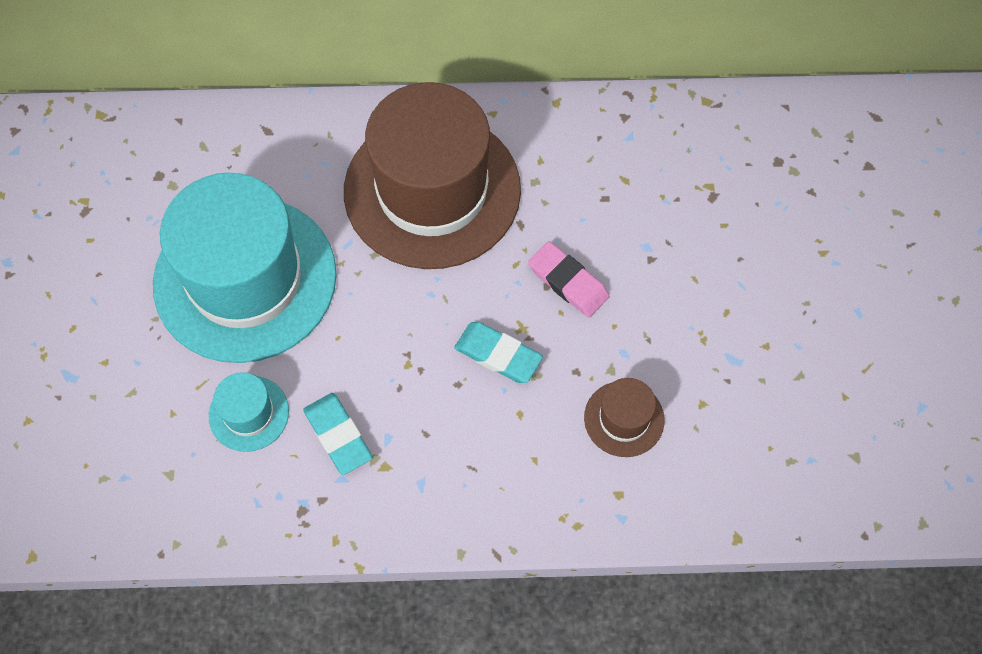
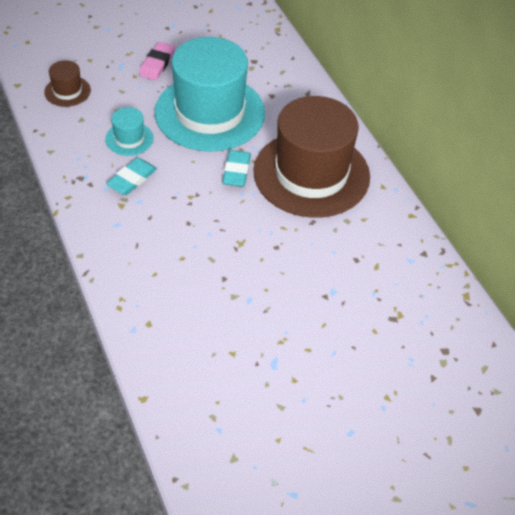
camera: 65 degrees right, 15 degrees down
turquoise eraser [454,322,543,383] -> turquoise eraser moved to [222,150,251,187]
pink eraser [528,241,610,317] -> pink eraser moved to [139,42,175,80]
brown hat [584,378,665,457] -> brown hat moved to [44,60,91,107]

